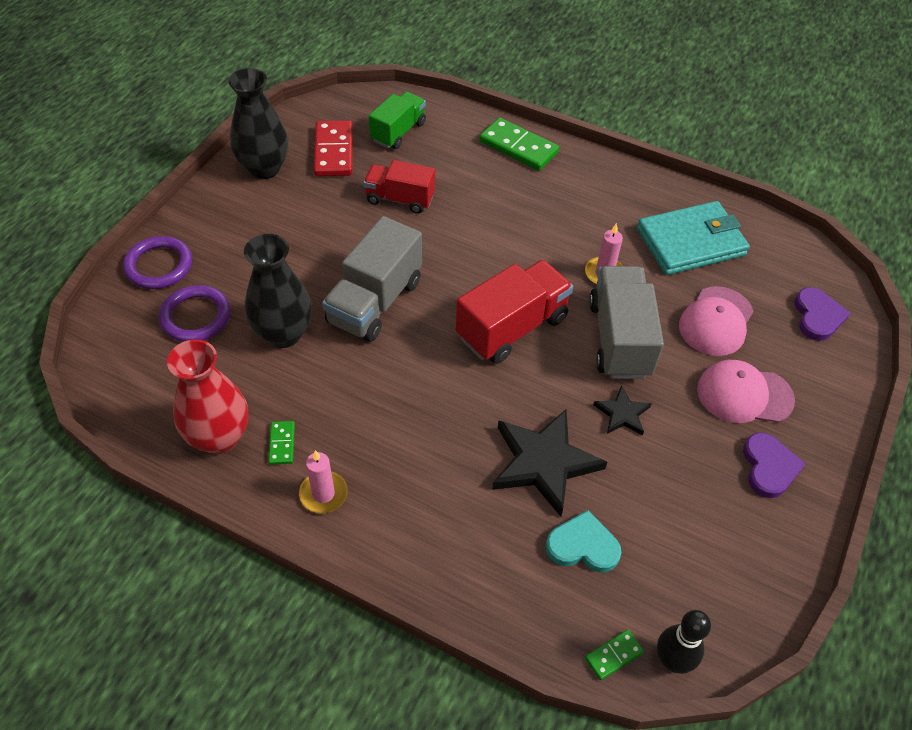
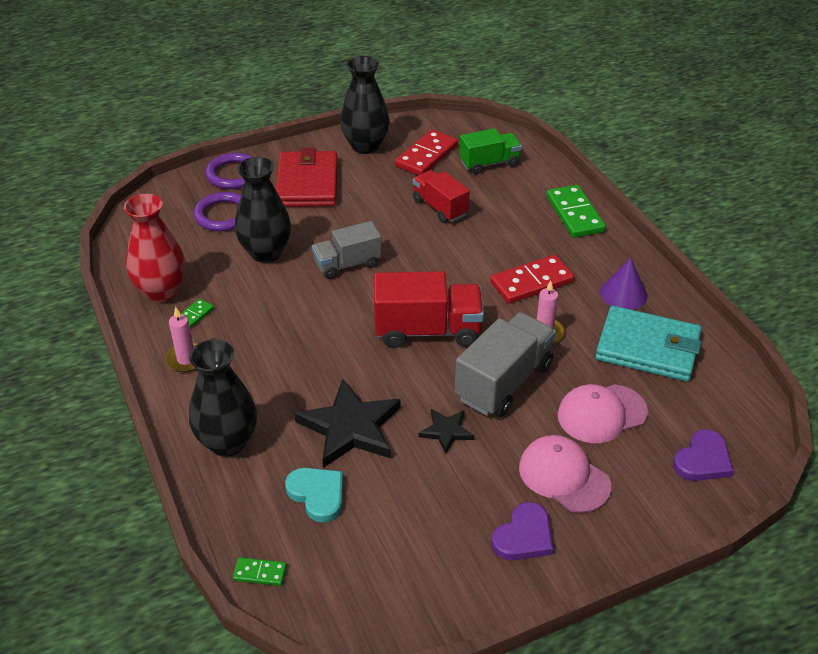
camera: 40 degrees right, 10 degrees down
grey truck [322,216,422,342] -> grey truck [312,221,382,279], size x0.65
black bowling pin [657,610,711,674] -> none
none -> black vase [189,339,257,457]
none -> red wallet [276,148,338,207]
none -> red domino [490,255,574,304]
none -> purple cone [600,258,648,310]

